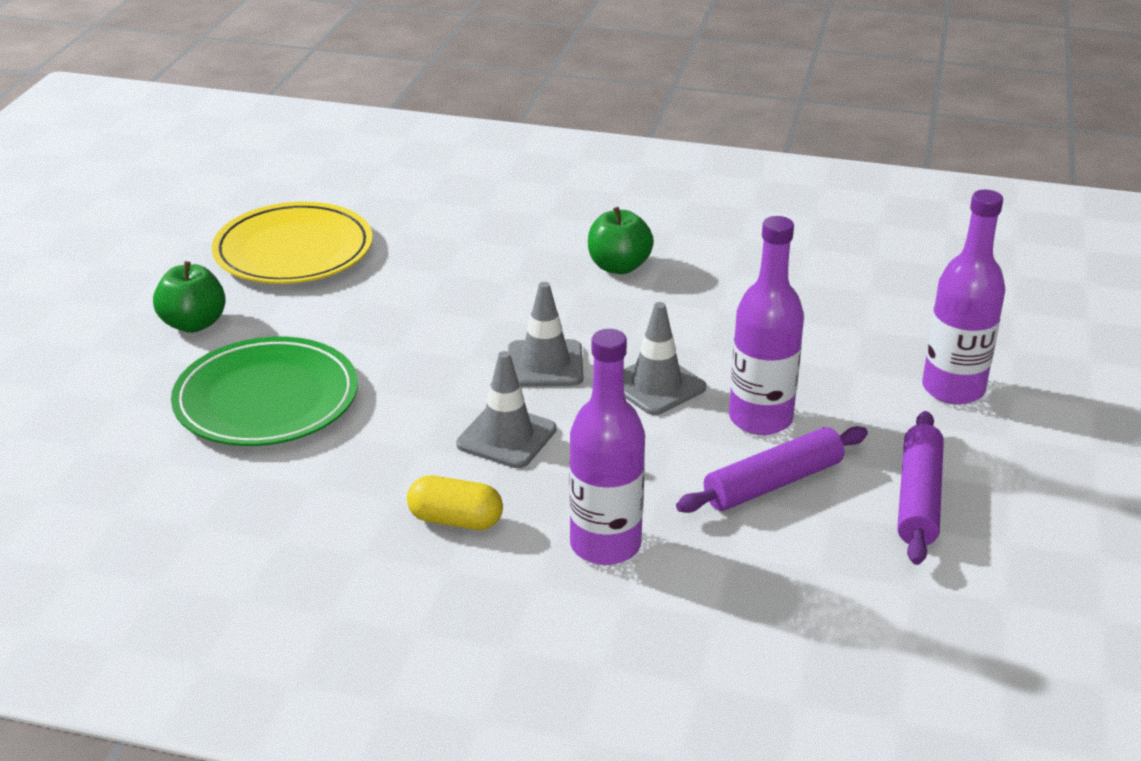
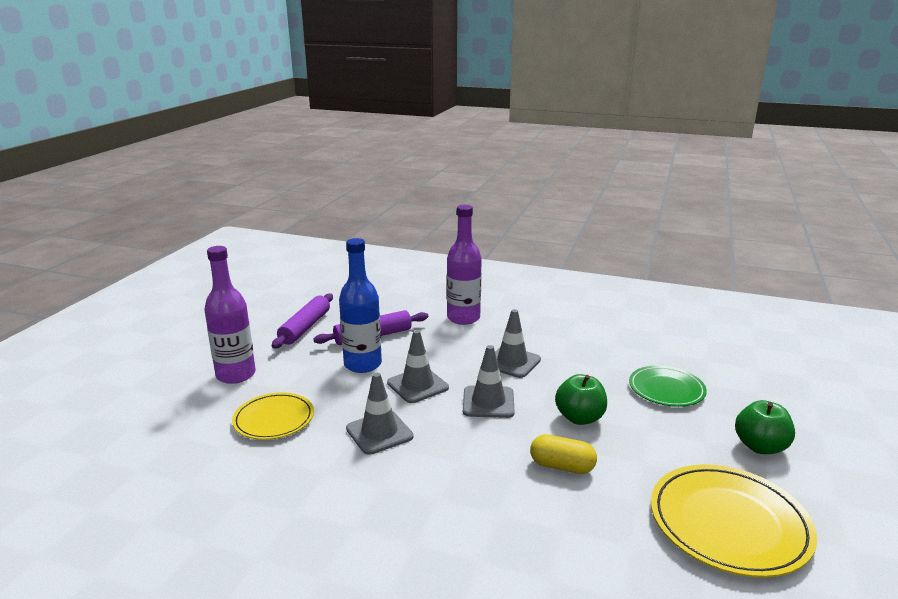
camera: 175 degrees left, 10 degrees down
green plate [171,337,358,446] -> green plate [629,365,707,407], size x0.64
yellow capsule [407,475,503,530] -> yellow capsule moved to [530,434,597,474]
green apple [588,207,654,274] -> green apple moved to [555,374,607,425]
purple bottle [729,216,804,435] -> blue bottle [339,238,382,373]
none -> yellow plate [232,392,314,440]
none -> grey traffic cone [346,373,414,455]

